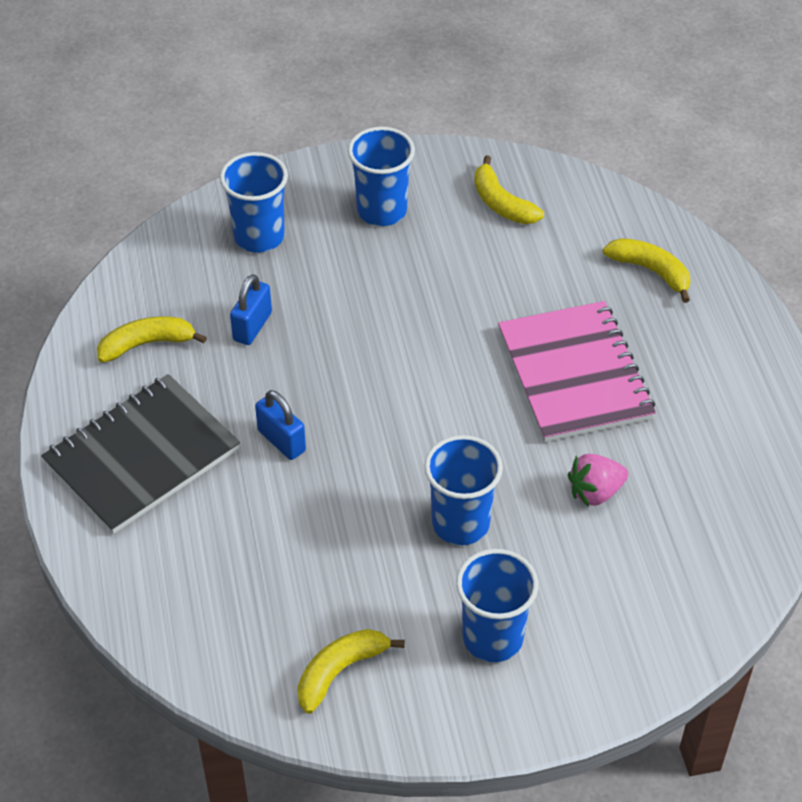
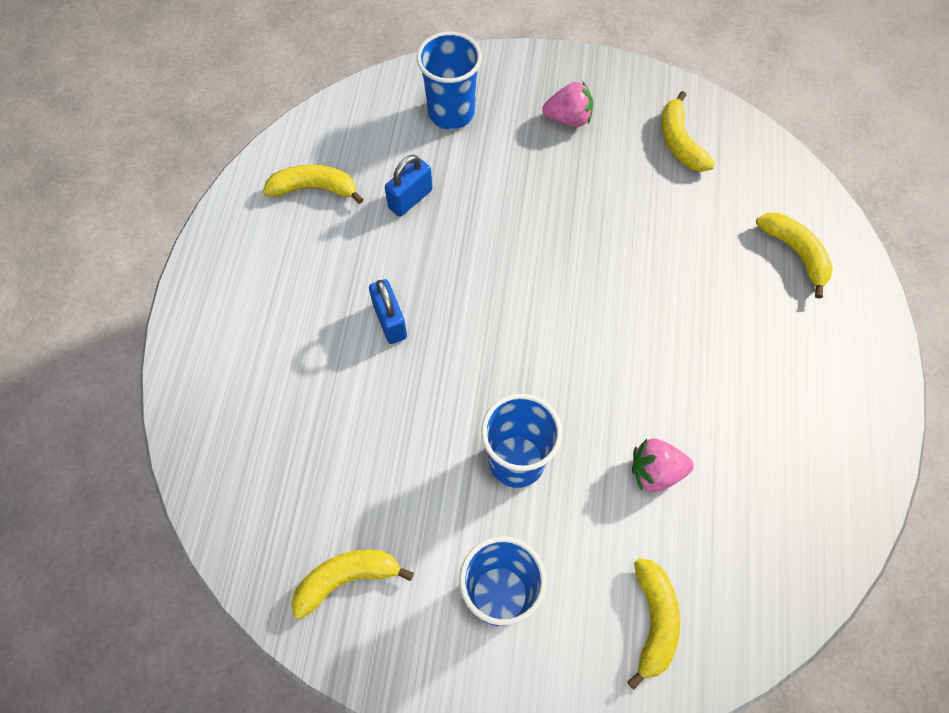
camera: 20 degrees right, 15 degrees up
black notebook [41,374,240,534] -> none
blue cup [348,127,415,226] -> pink strawberry [542,80,593,127]
pink notebook [498,301,656,442] -> none
none -> yellow banana [627,558,680,689]

